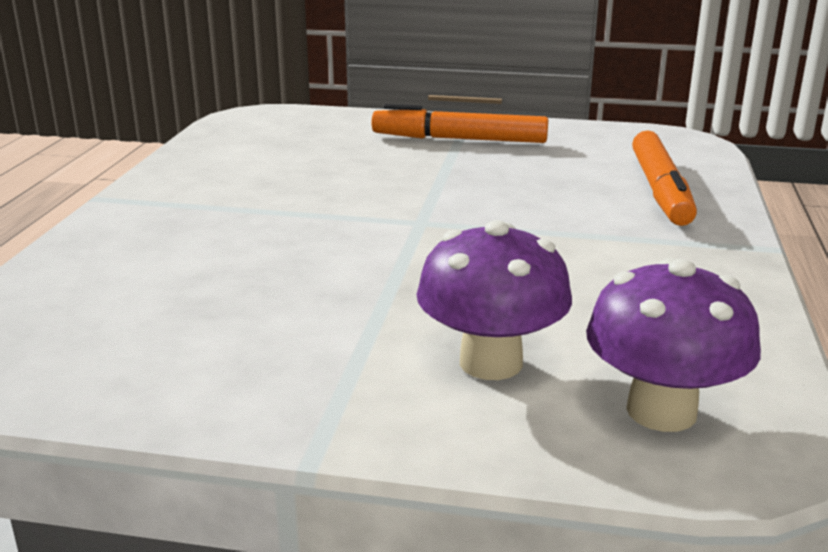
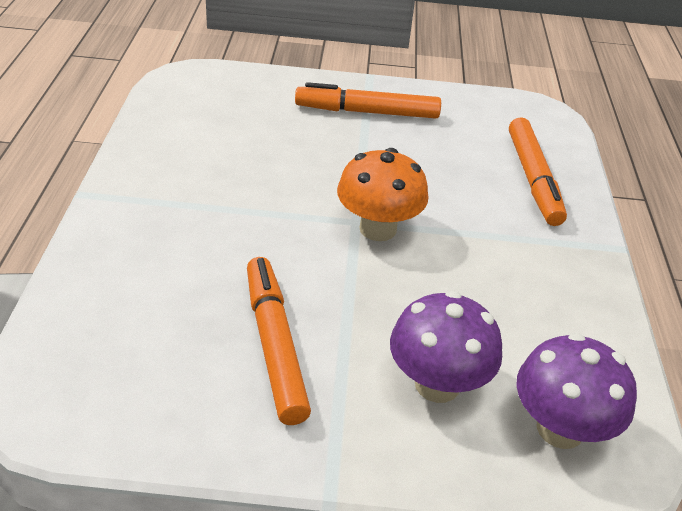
camera: 10 degrees left, 15 degrees up
none -> orange marker [247,257,311,425]
none -> orange mushroom [337,148,428,241]

